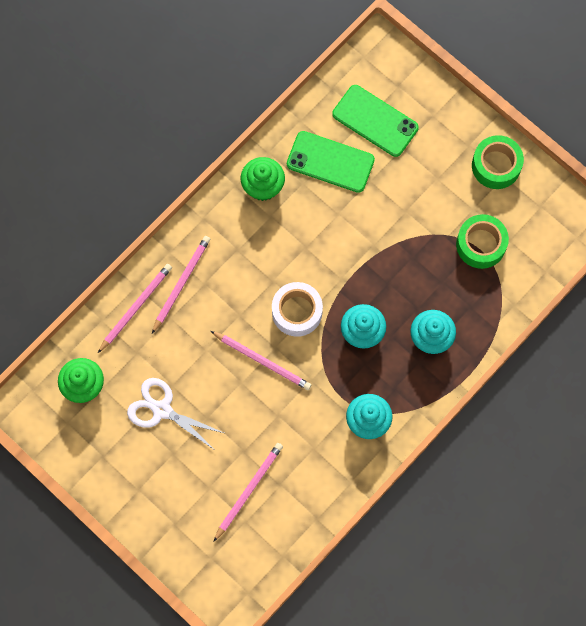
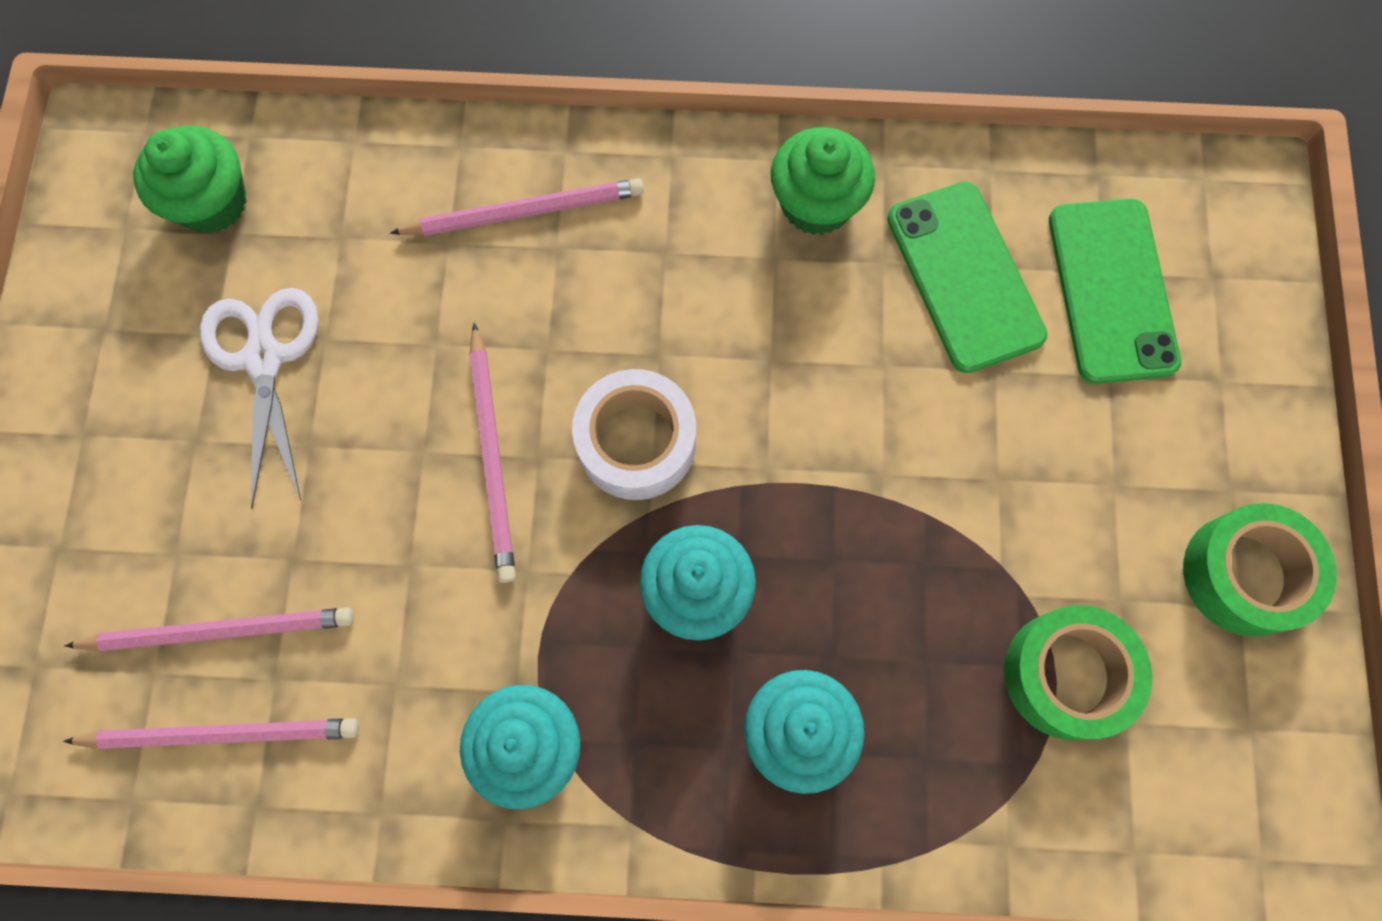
camera: 50 degrees right, 0 degrees up
pink pencil [98,264,172,353] -> pink pencil moved to [63,718,359,749]

